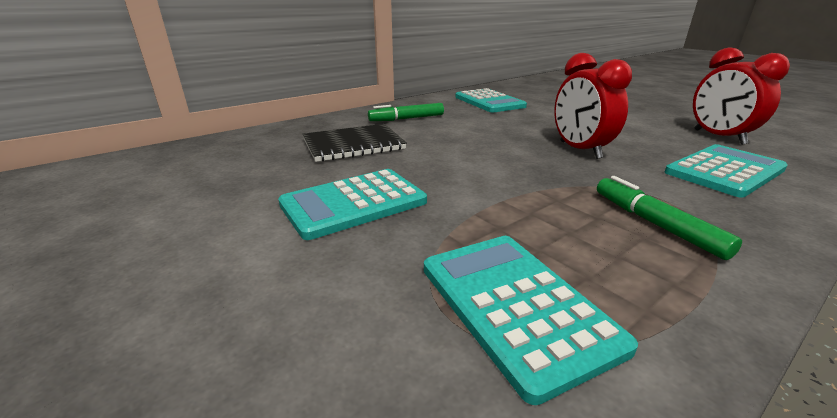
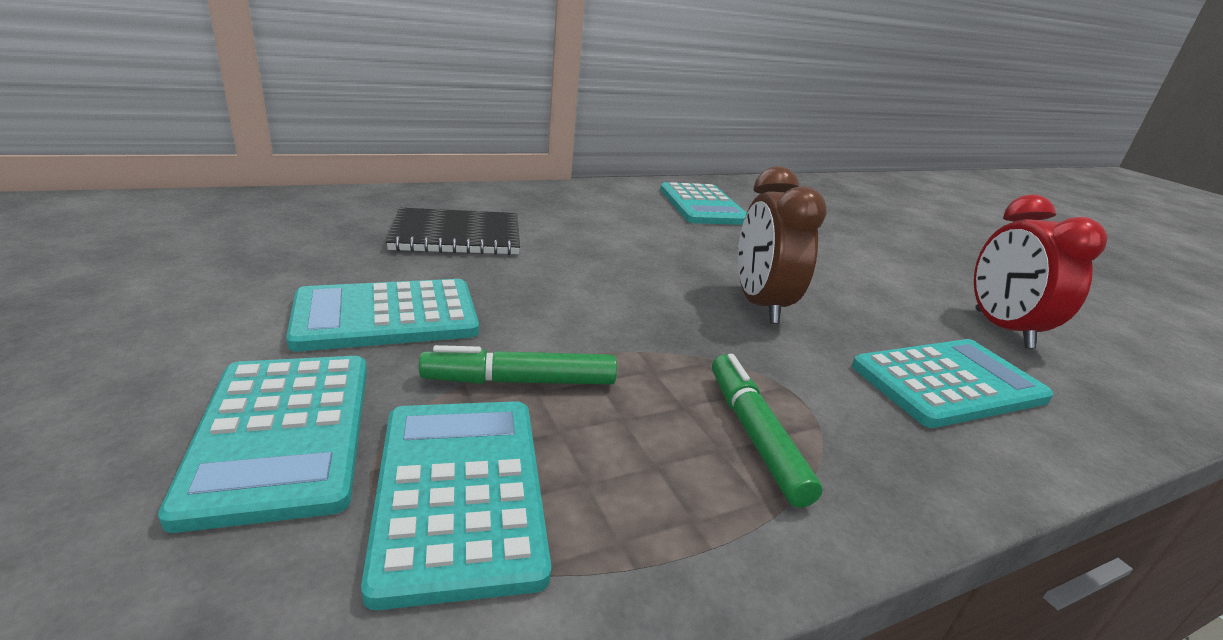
camera: 10 degrees right, 0 degrees up
green marker [368,103,444,121] -> green marker moved to [419,345,617,384]
red clock [554,53,632,159] -> brown clock [738,166,827,324]
none -> turquoise calculator [158,356,367,533]

